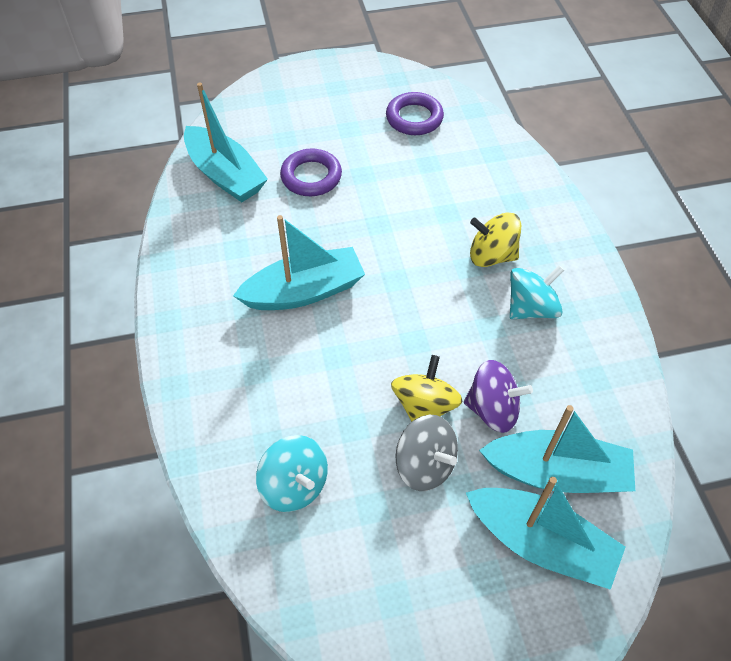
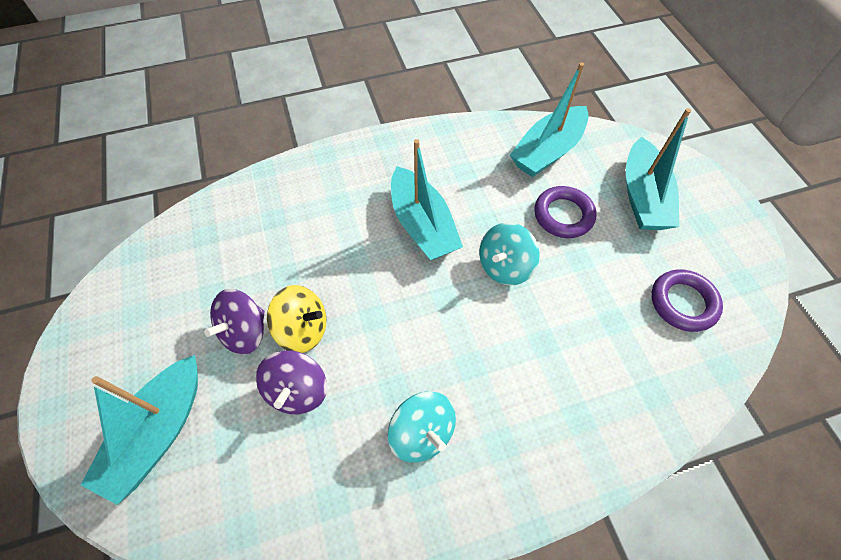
camera: 85 degrees right, 5 degrees up
turquoise spinning top [256,435,328,512] -> turquoise spinning top moved to [479,222,539,286]
grey spinning top [395,415,458,491] -> purple spinning top [204,289,265,355]
yellow spinning top [470,213,521,267] -> none
turquoise boat [479,405,635,493] -> turquoise boat moved to [626,108,691,230]

